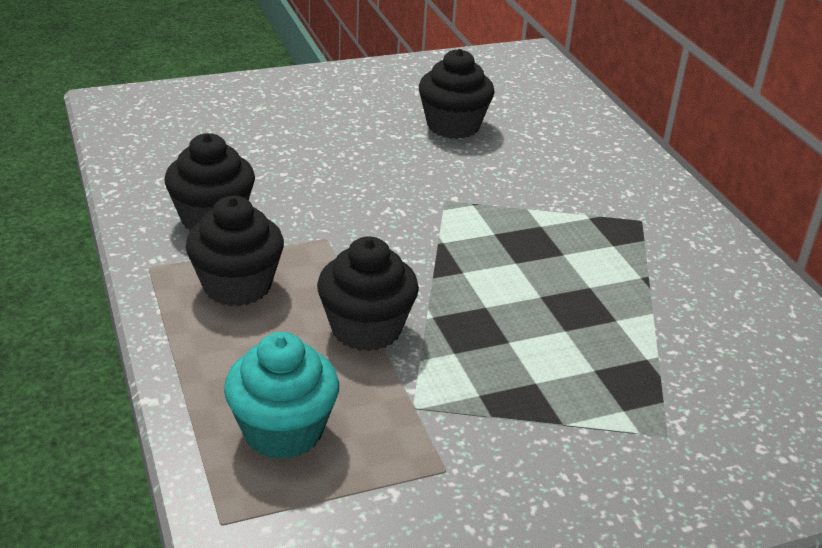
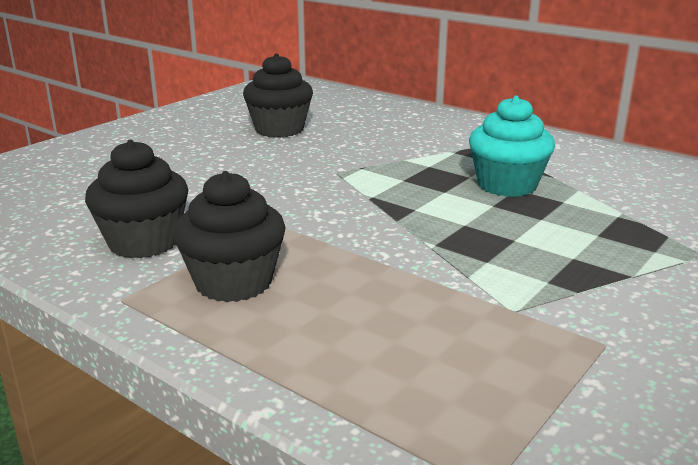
camera: 30 degrees left, 10 degrees down
turquoise cupcake [224,332,339,459] -> turquoise cupcake moved to [469,96,555,197]
black cupcake [317,236,419,351] -> none

